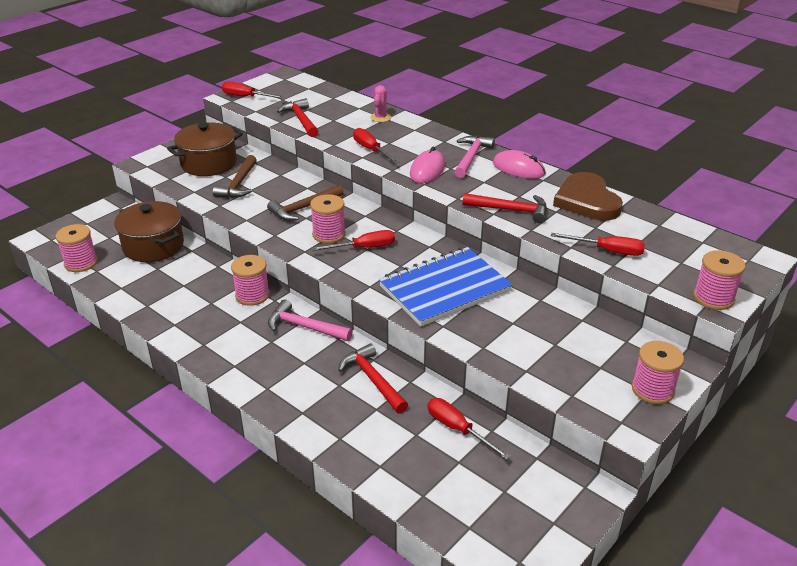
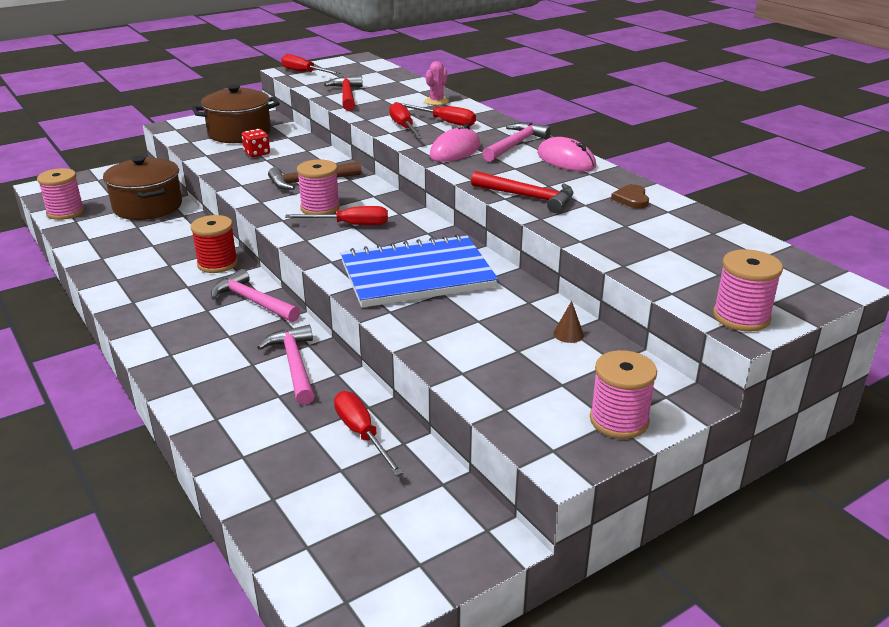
camera: 15 degrees right, 5 degrees down
brown hammer [213,155,257,198] -> red dice [242,129,270,157]
pink spool [231,255,270,306] -> red spool [190,215,238,273]
red hammer [338,343,408,413] -> pink hammer [257,325,315,405]
red screwdriver [551,233,645,256] -> red screwdriver moved to [400,103,476,126]
brown heart [553,172,623,221] -> brown heart [611,184,649,208], size x0.44
none -> brown cone [553,301,584,343]

